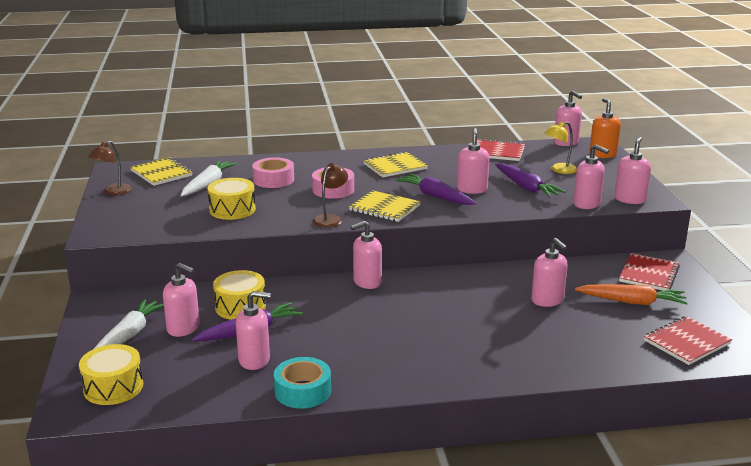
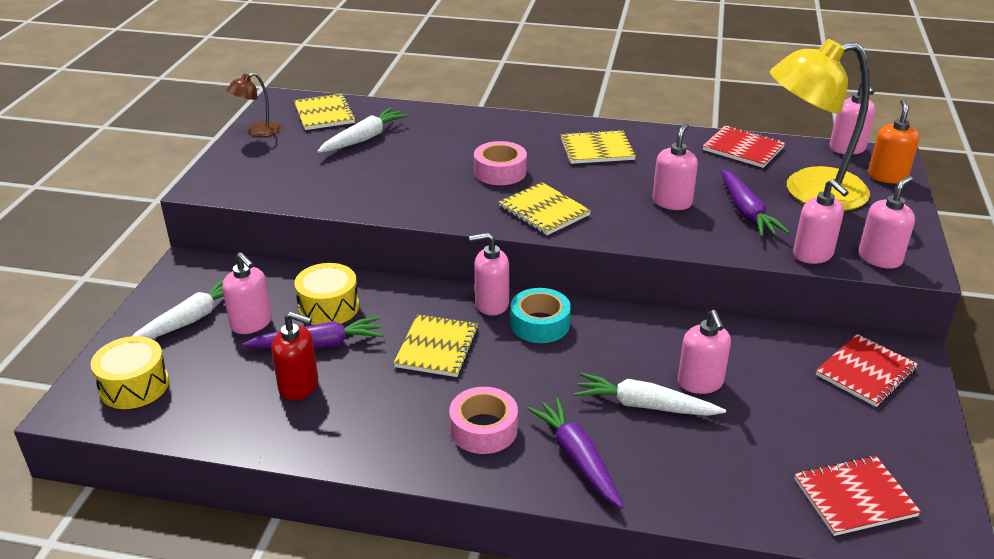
camera: 20 degrees right, 10 degrees up
yellow drum [208,178,256,220] -> none
pink soap dispenser [236,291,271,370] -> red soap dispenser [271,312,318,401]
pink tape [252,157,294,188] -> pink tape moved to [449,387,518,454]
turquoise tape [274,357,331,409] -> turquoise tape moved to [510,288,571,343]
brown lamp [313,163,348,228] -> none
purple carrot [396,174,477,205] -> purple carrot moved to [527,397,623,509]
yellow lamp [545,122,577,174] -> yellow lamp [770,39,870,211], size x2.28
orange carrot [575,284,688,305] -> none
none -> yellow notebook [393,314,479,377]
none -> white carrot [574,373,726,416]

